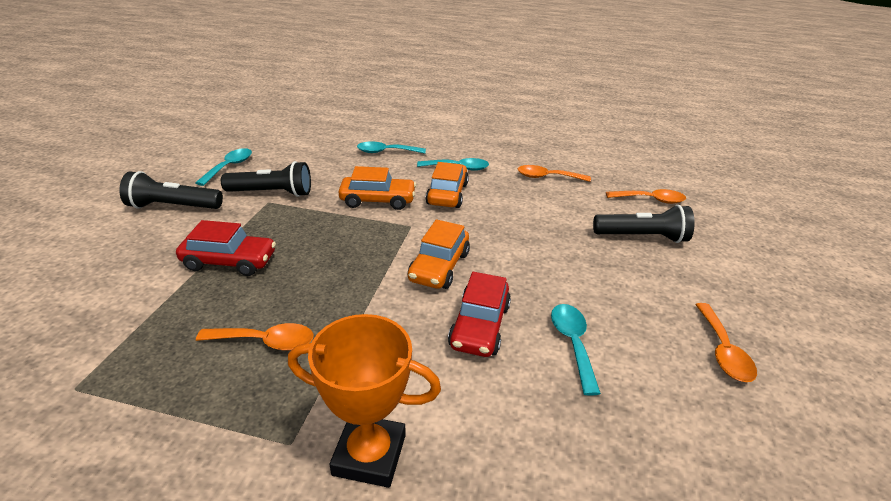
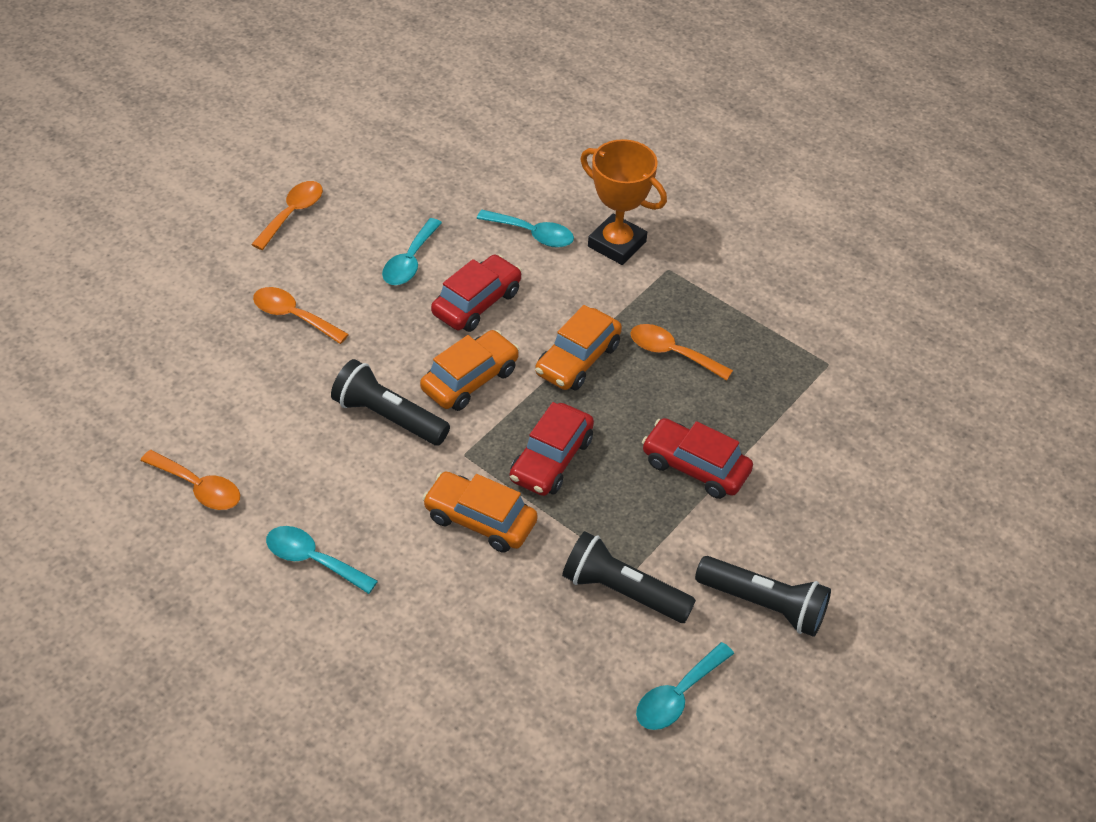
camera: 155 degrees left, 15 degrees up
turquoise spoon [357,141,426,154] -> turquoise spoon moved to [477,210,574,248]
orange car [426,162,469,208] -> orange car moved to [535,305,622,390]
black flashlight [593,205,695,243] -> black flashlight moved to [331,359,450,445]
orange spoon [606,189,686,204] -> orange spoon moved to [253,287,349,344]
none -> red car [510,402,594,496]

